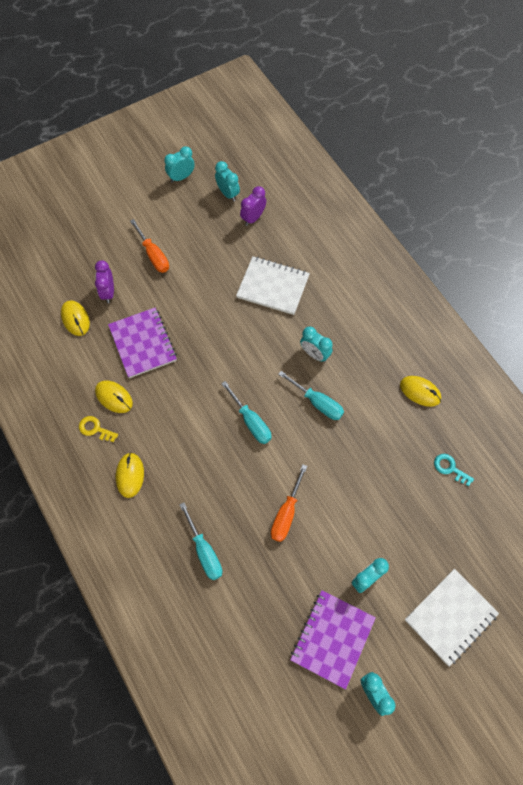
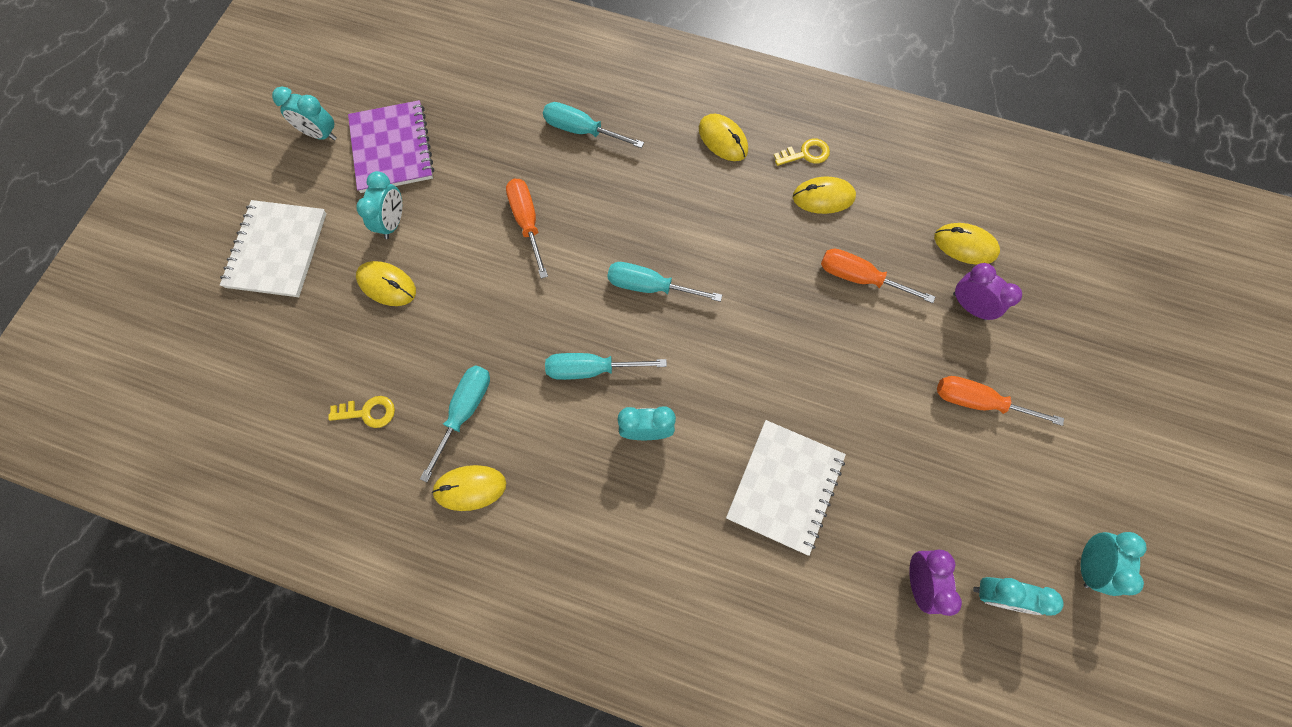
camera: 140 degrees right, 5 degrees up
purple notebook [108,307,177,378] -> orange screwdriver [821,249,935,303]
white notebook [236,256,310,315] -> white notebook turned 45 degrees counterclockwise [726,420,846,556]
turquoise key [434,454,474,486] -> yellow key [328,396,395,428]
none -> yellow mouse [356,261,416,306]
none -> turquoise screwdriver [420,365,490,482]

